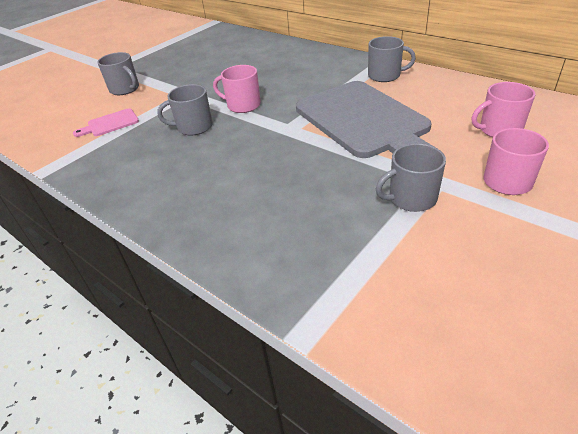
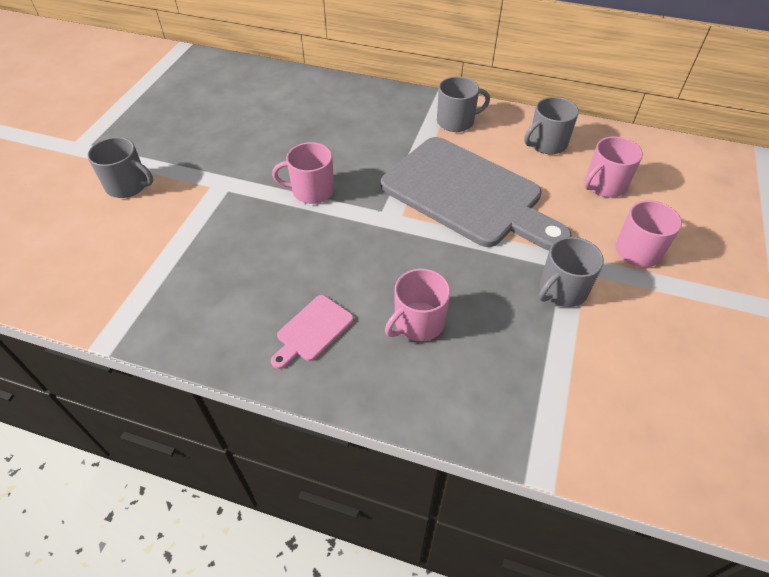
camera: 25 degrees left, 10 degrees up
pink cutting board [73,108,139,137] -> pink cutting board moved to [271,295,354,369]
grey mug [157,84,213,135] -> grey mug moved to [524,97,579,154]
none -> pink mug [385,269,450,341]

